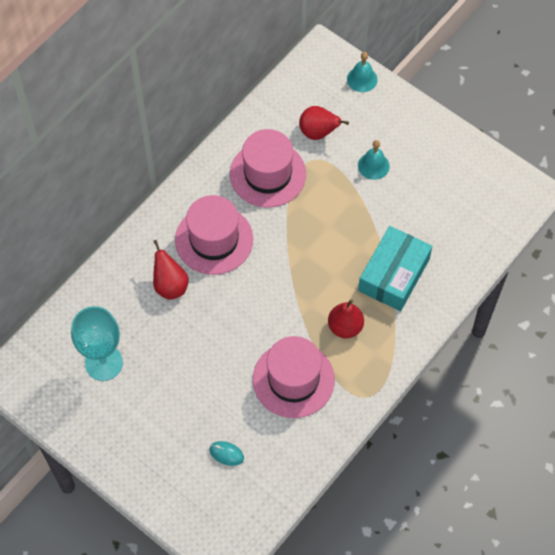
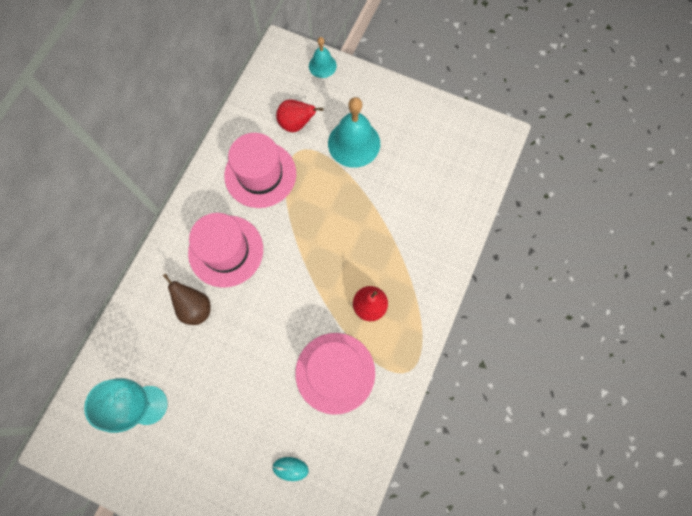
camera: 15 degrees left, 10 degrees up
red pear [153,240,189,300] -> brown pear [163,274,211,325]
turquoise bell [358,140,390,180] -> turquoise bell [328,97,380,168], size x1.80
turquoise box [358,226,432,311] -> none

